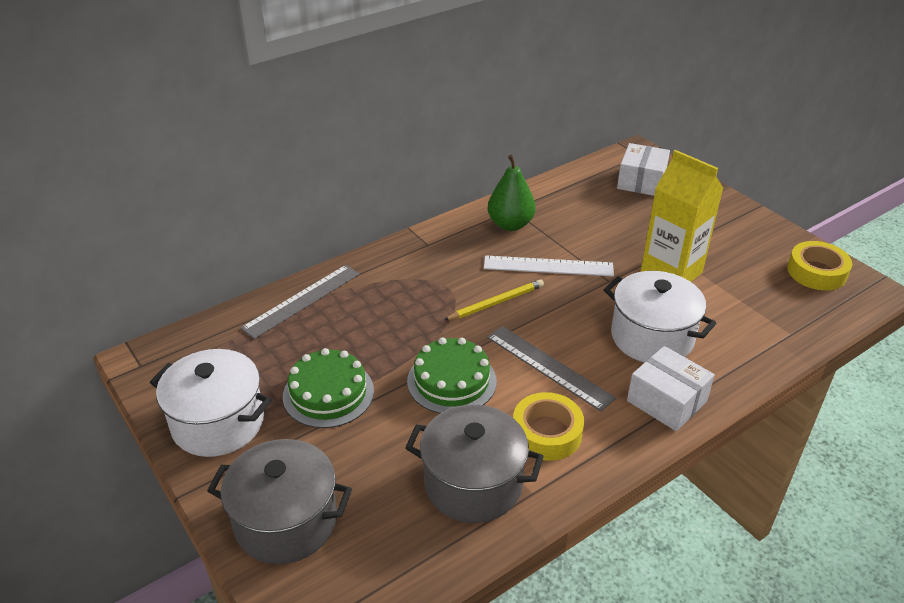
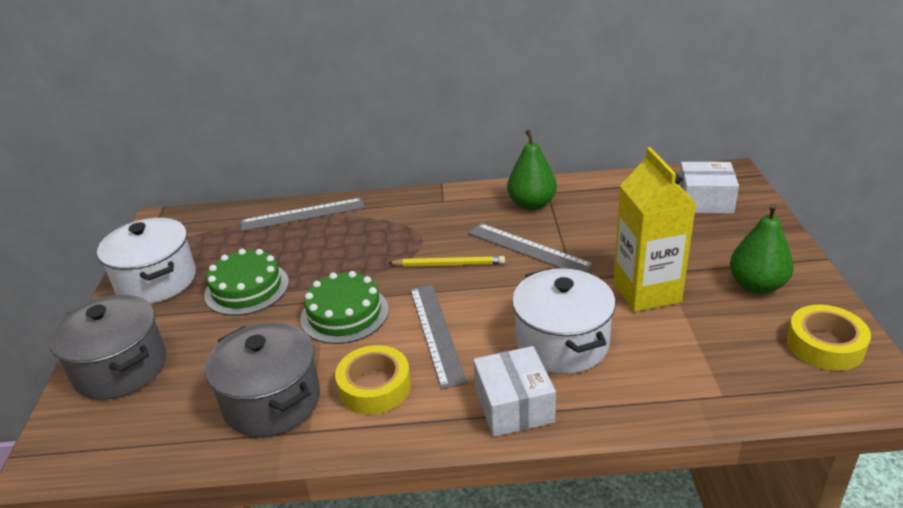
camera: 35 degrees right, 5 degrees down
white ruler [484,256,614,276] -> grey ruler [468,223,594,272]
white box [617,143,670,196] -> white box turned 45 degrees clockwise [678,162,739,214]
none -> green pear [730,204,794,294]

